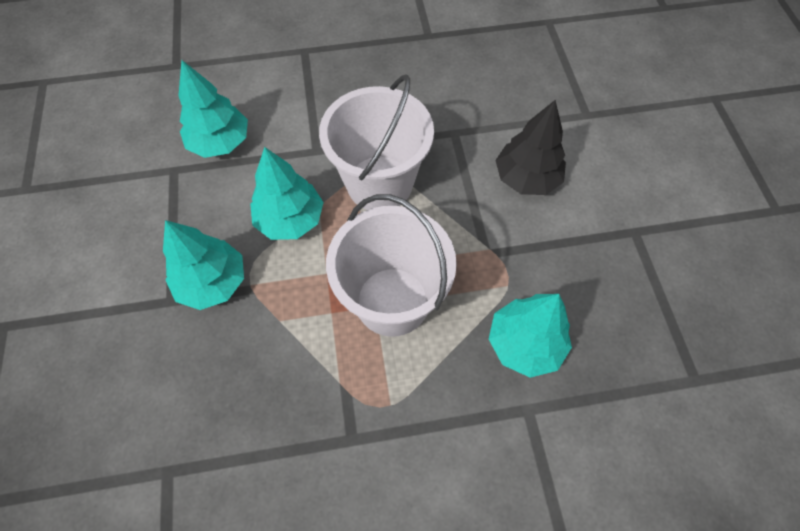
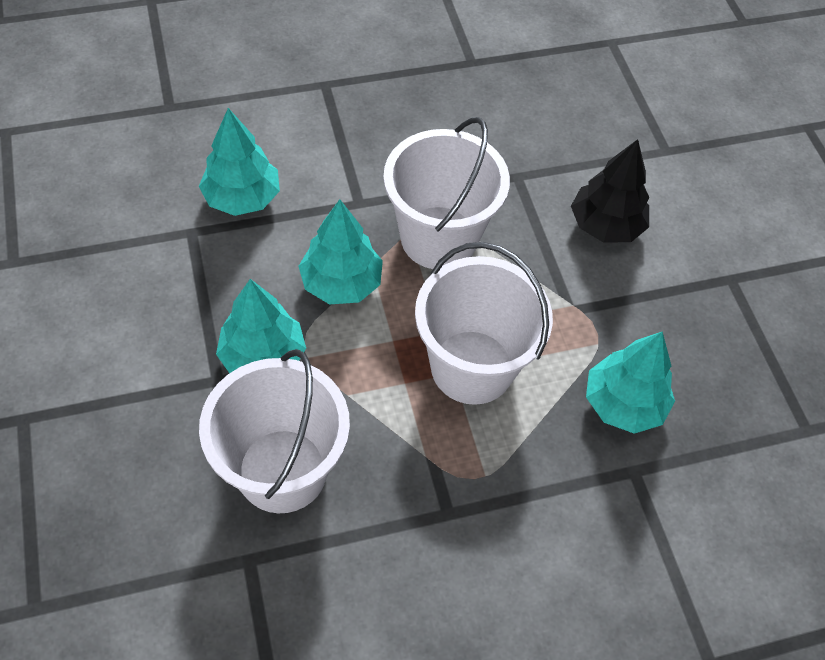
camera: 10 degrees left, 5 degrees down
none -> white bucket [199,349,350,513]

